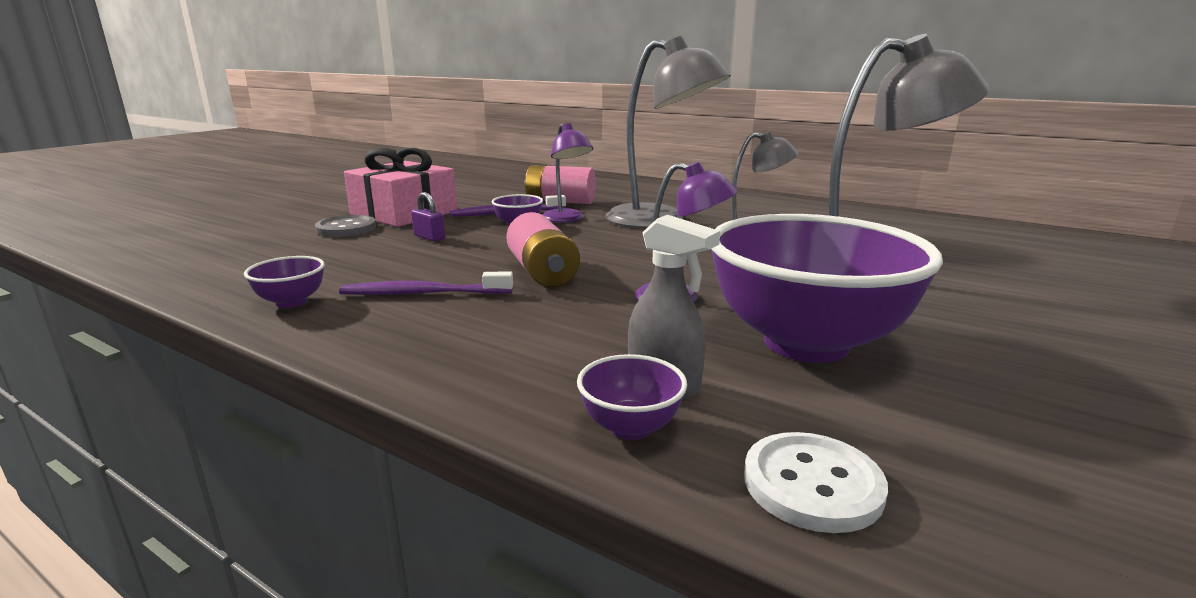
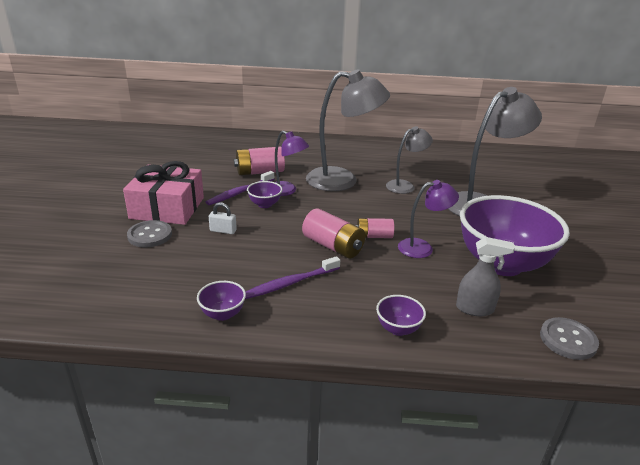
camera: 30 degrees left, 10 degrees up
purple padlock [411,192,445,242] -> white padlock [209,202,237,234]
purple bowl [577,354,687,440] -> purple bowl moved to [376,295,426,336]
white button [744,432,888,533] -> grey button [540,317,599,360]
none -> pink battery [355,218,394,238]

